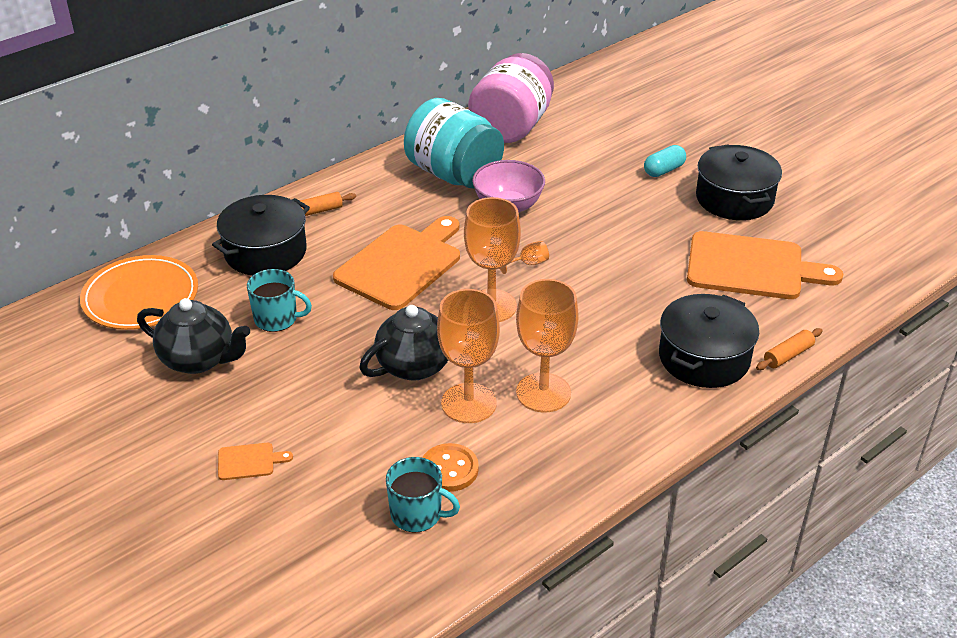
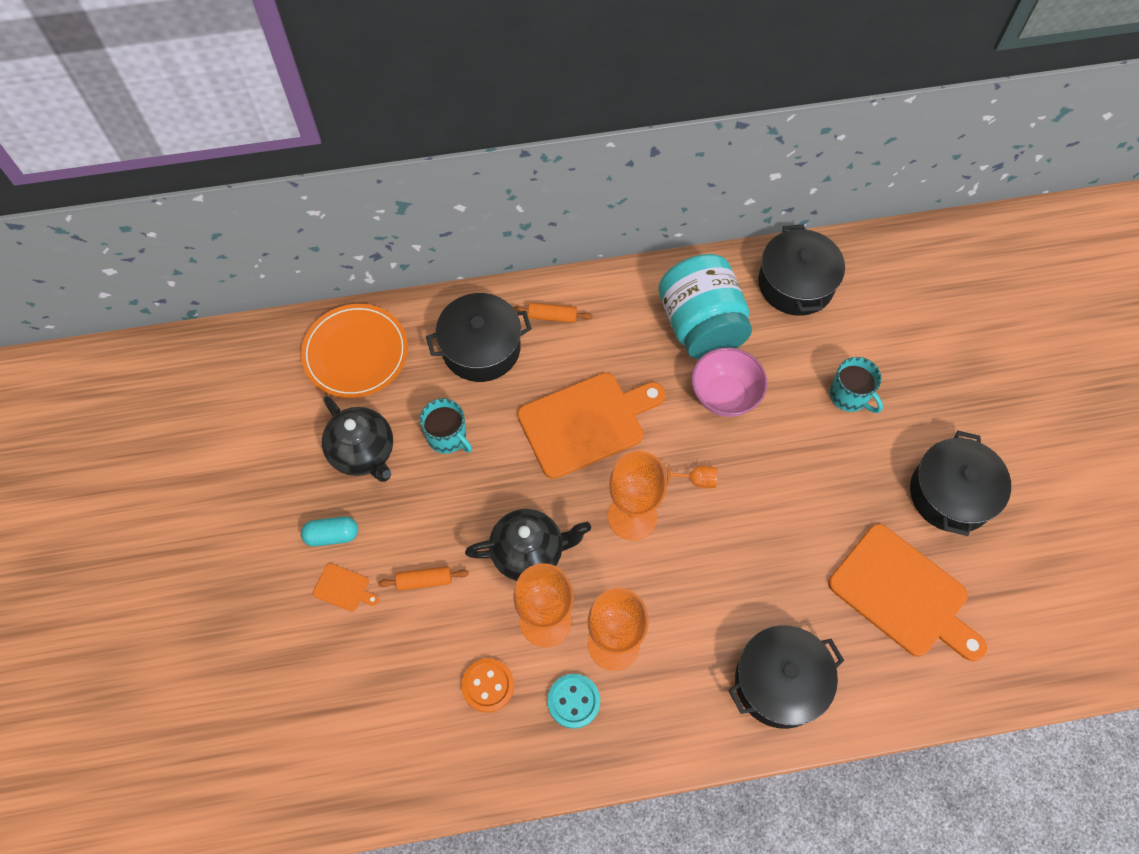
camera: 30 degrees right, 25 degrees up
turquoise mug [386,457,460,532] -> turquoise mug moved to [830,357,883,413]
pink jar [468,53,554,143] -> black pot [758,225,845,315]
turquoise capsule [644,145,686,177] -> turquoise capsule moved to [301,516,358,547]
orange rolling pin [756,328,822,370] -> orange rolling pin moved to [378,566,469,591]
none -> turquoise button [547,674,600,729]

